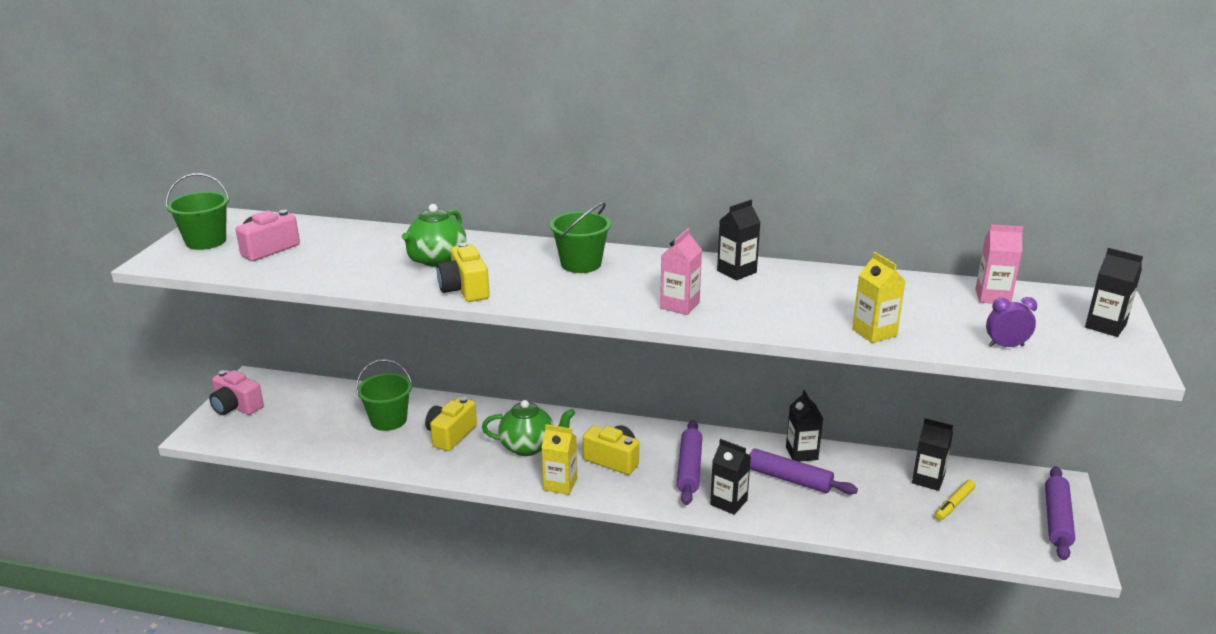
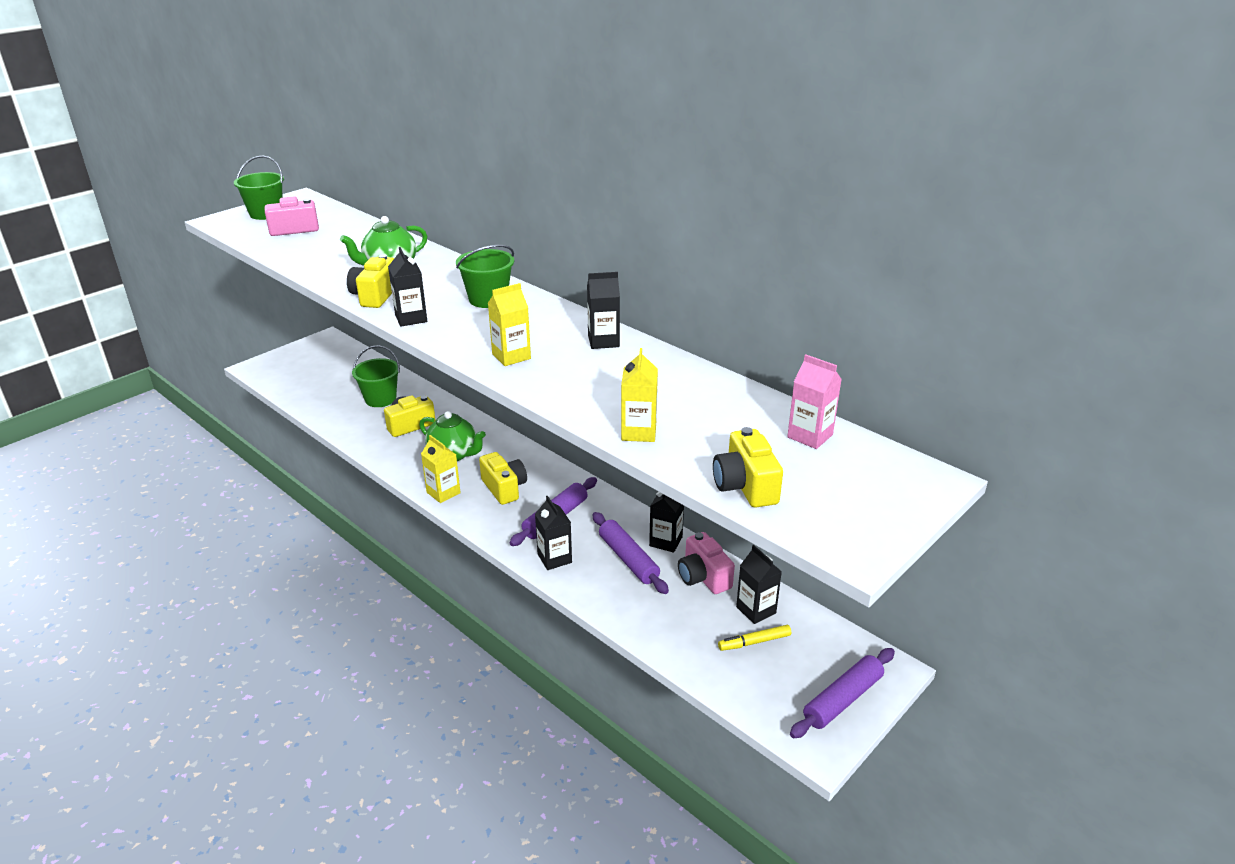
camera: 30 degrees right, 5 degrees up
pink camera [209,370,264,415] -> pink camera moved to [678,532,735,594]
pink carton [660,228,702,315] -> yellow carton [488,283,531,366]
purple clock [986,297,1037,347] -> yellow camera [713,427,783,508]
black carton [1085,248,1143,337] -> black carton moved to [388,247,427,327]

